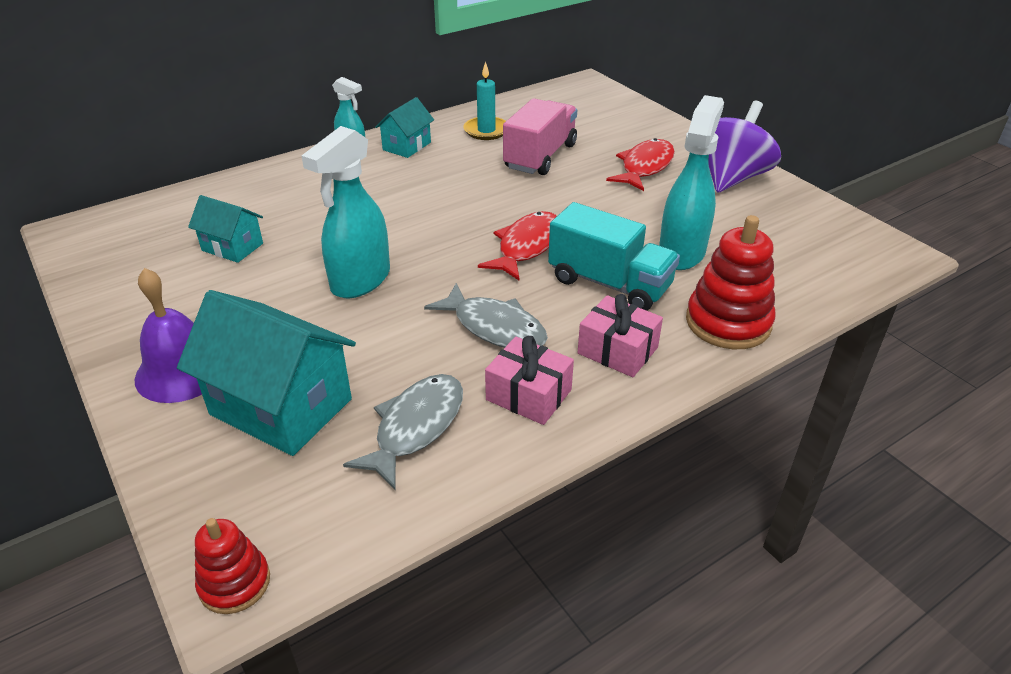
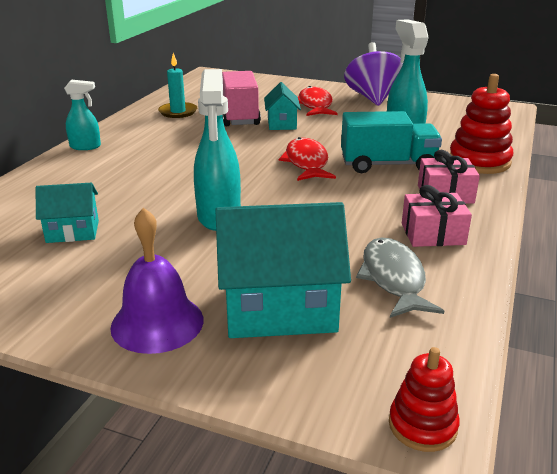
camera: 35 degrees left, 10 degrees down
turquoise house [376,97,434,158] -> turquoise house moved to [264,82,301,130]
grey fish [424,283,548,348] -> none

